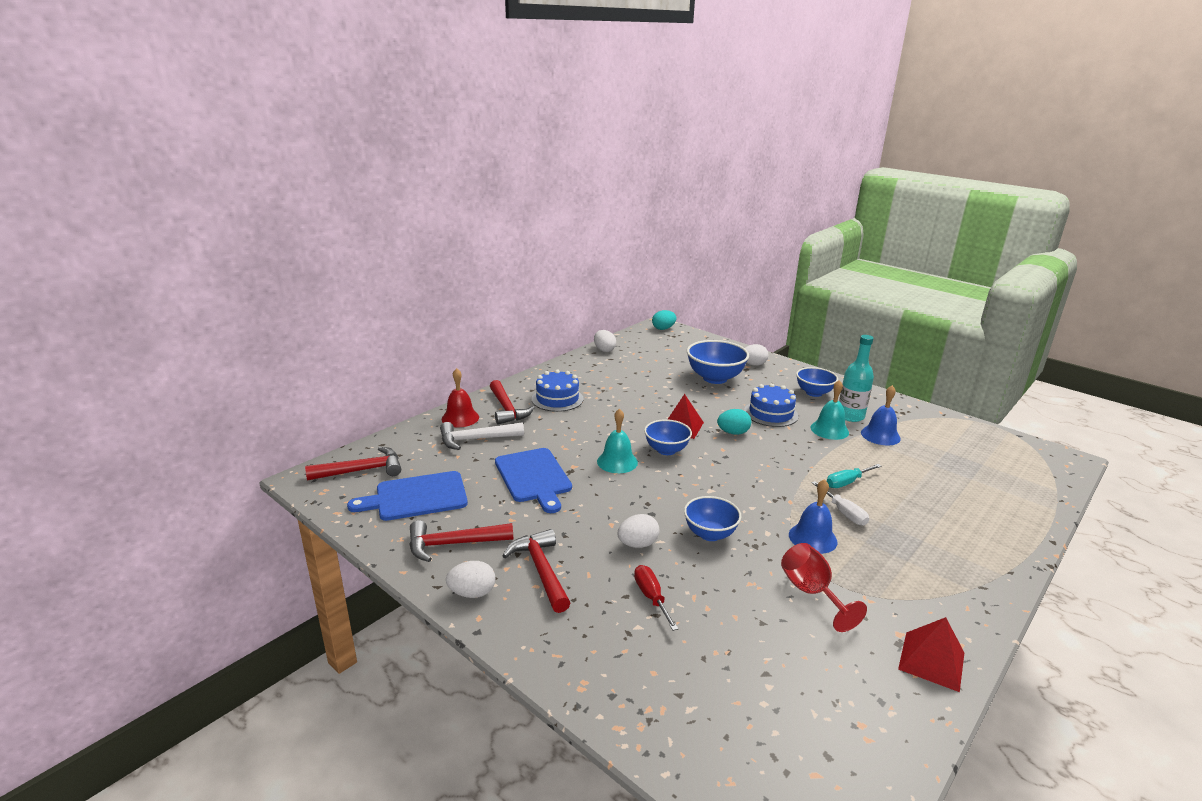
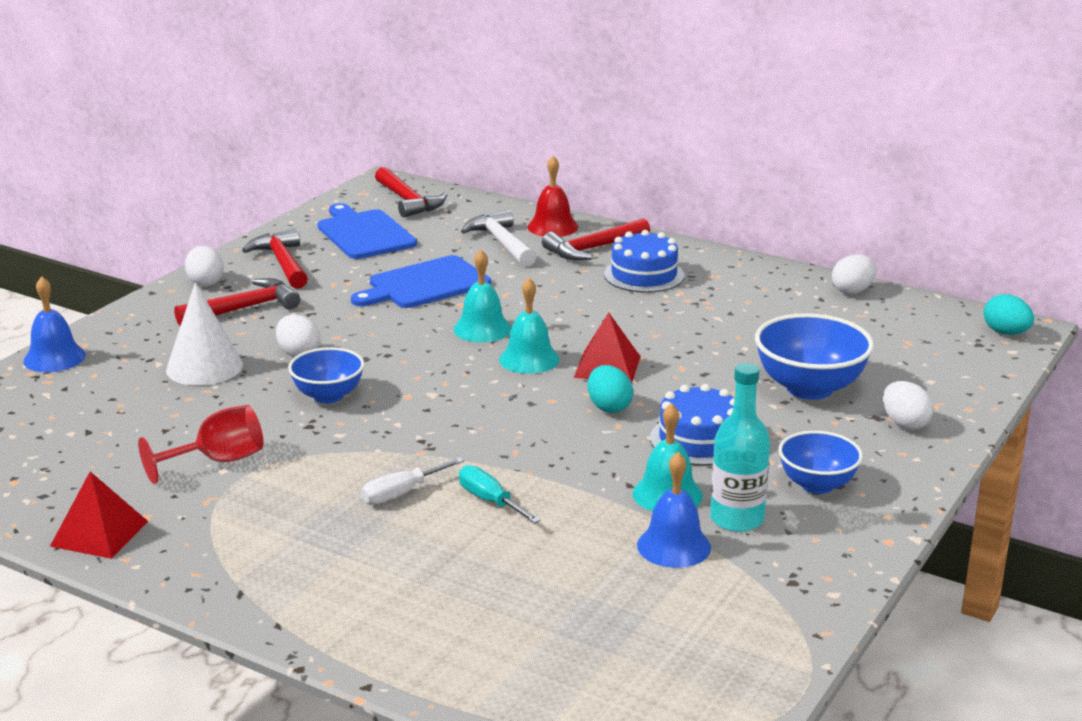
camera: 80 degrees right, 0 degrees up
red screwdriver [634,565,678,631] -> white cone [166,282,243,386]
blue bowl [644,419,692,455] -> turquoise bell [499,278,560,374]
blue bell [789,479,838,554] -> blue bell moved to [23,276,86,372]

